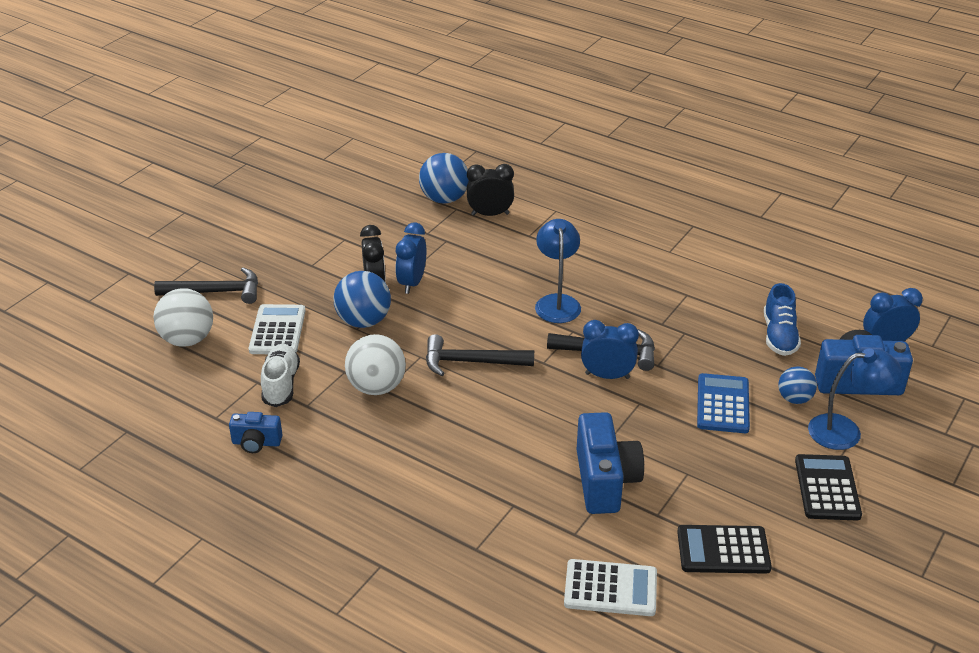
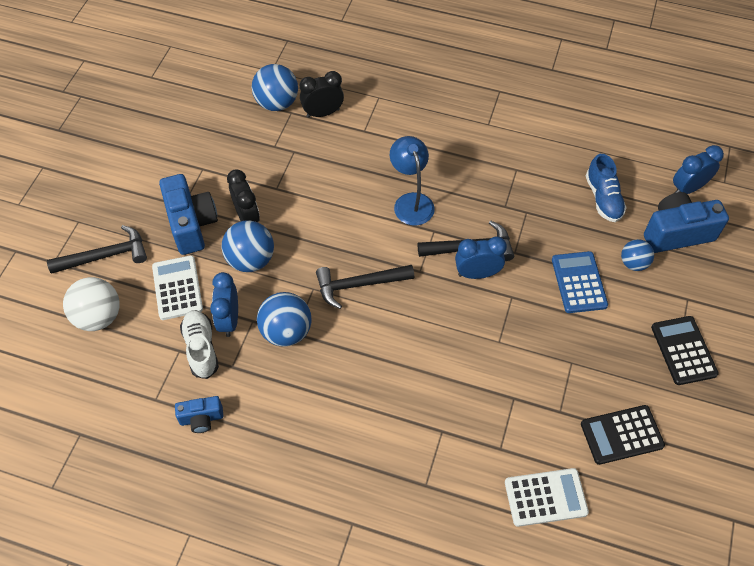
camera: 15 degrees left, 20 degrees up
white ball [345,334,406,395] -> blue ball [257,292,312,347]
blue clock [395,222,426,294] -> blue clock moved to [210,272,238,337]
blue camera [577,412,644,514] -> blue camera moved to [159,174,218,255]
blue lamp [808,348,901,450] -> none

